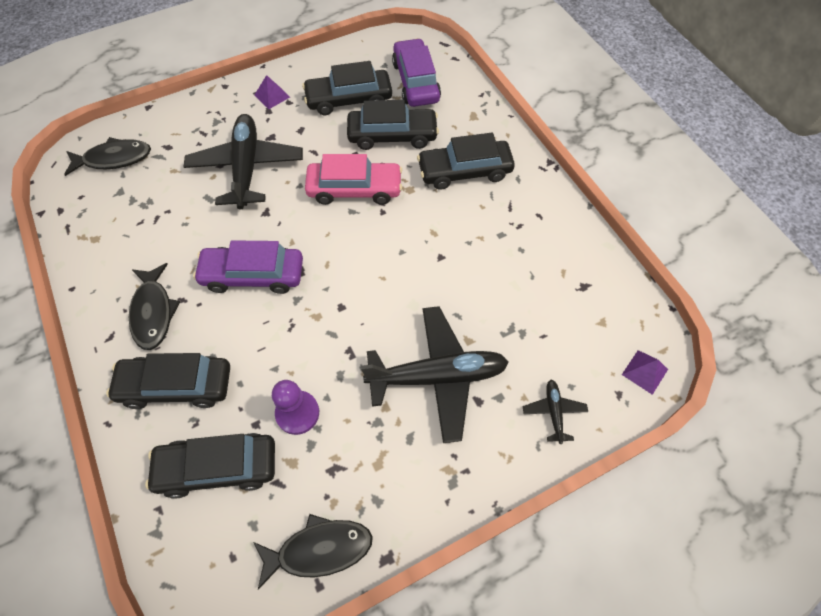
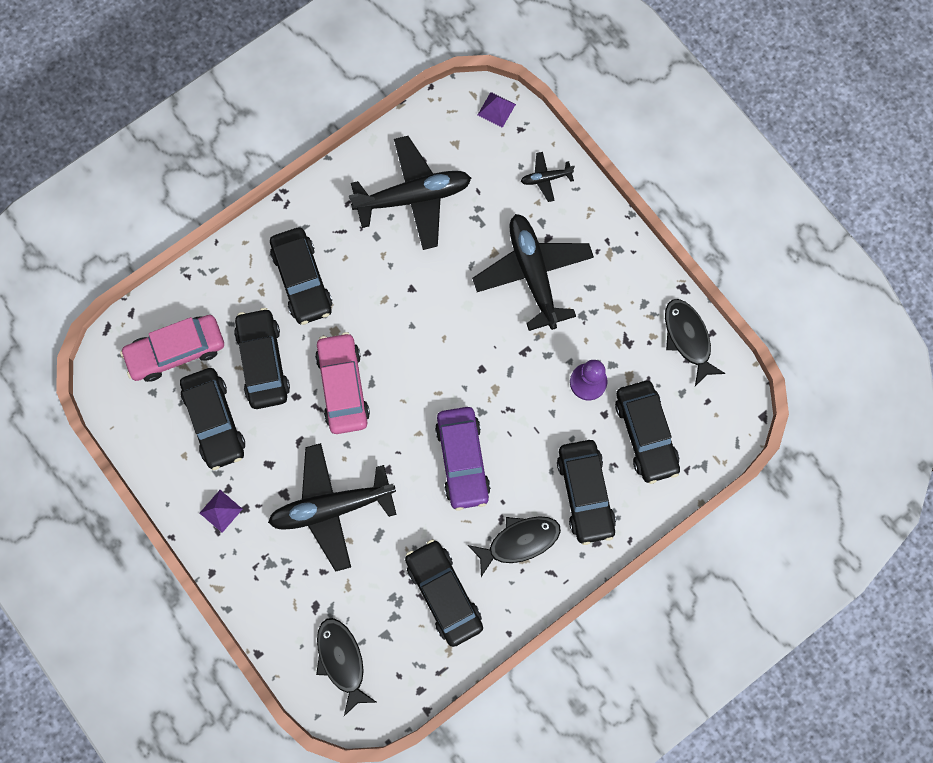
camera: 100 degrees left, 15 degrees up
purple car [392,38,441,107] -> pink car [120,315,224,382]
none -> black plane [349,136,471,250]
none -> black car [405,539,483,647]

